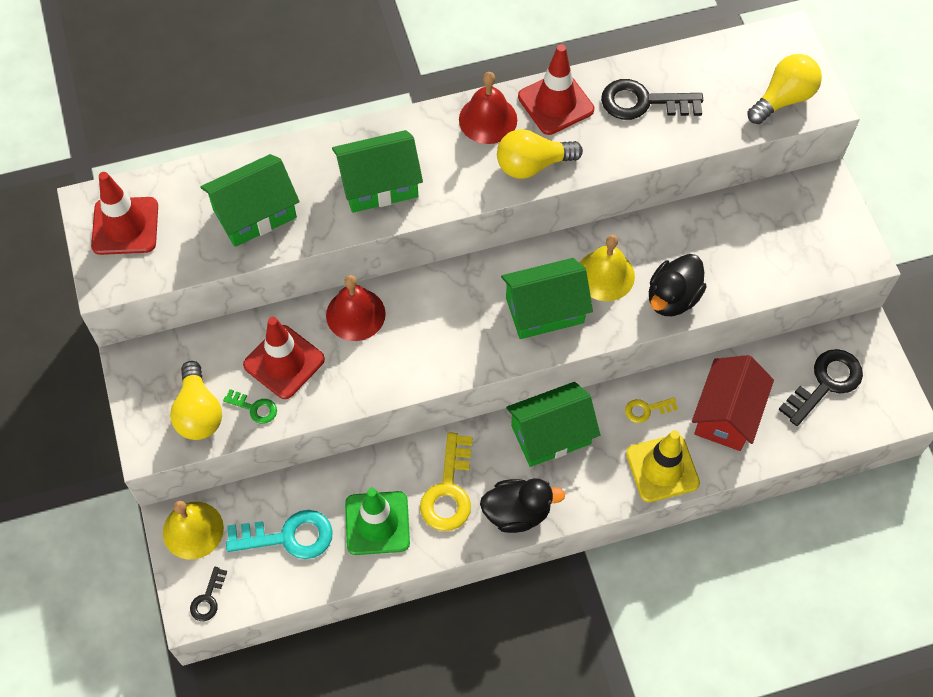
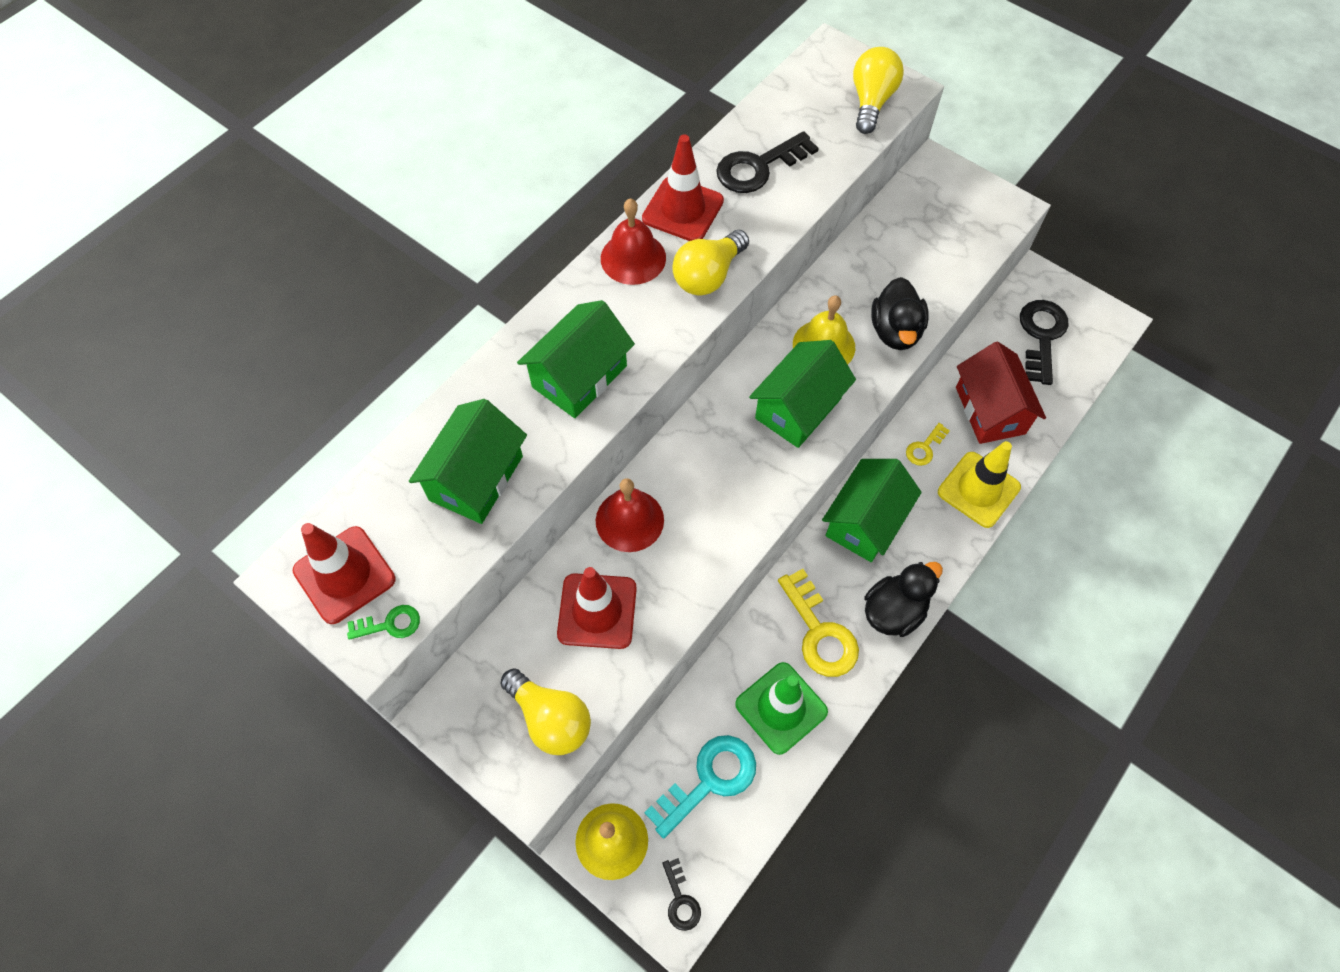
camera: 35 degrees left, 0 degrees up
green key [223,389,277,424] -> green key moved to [347,605,420,640]

